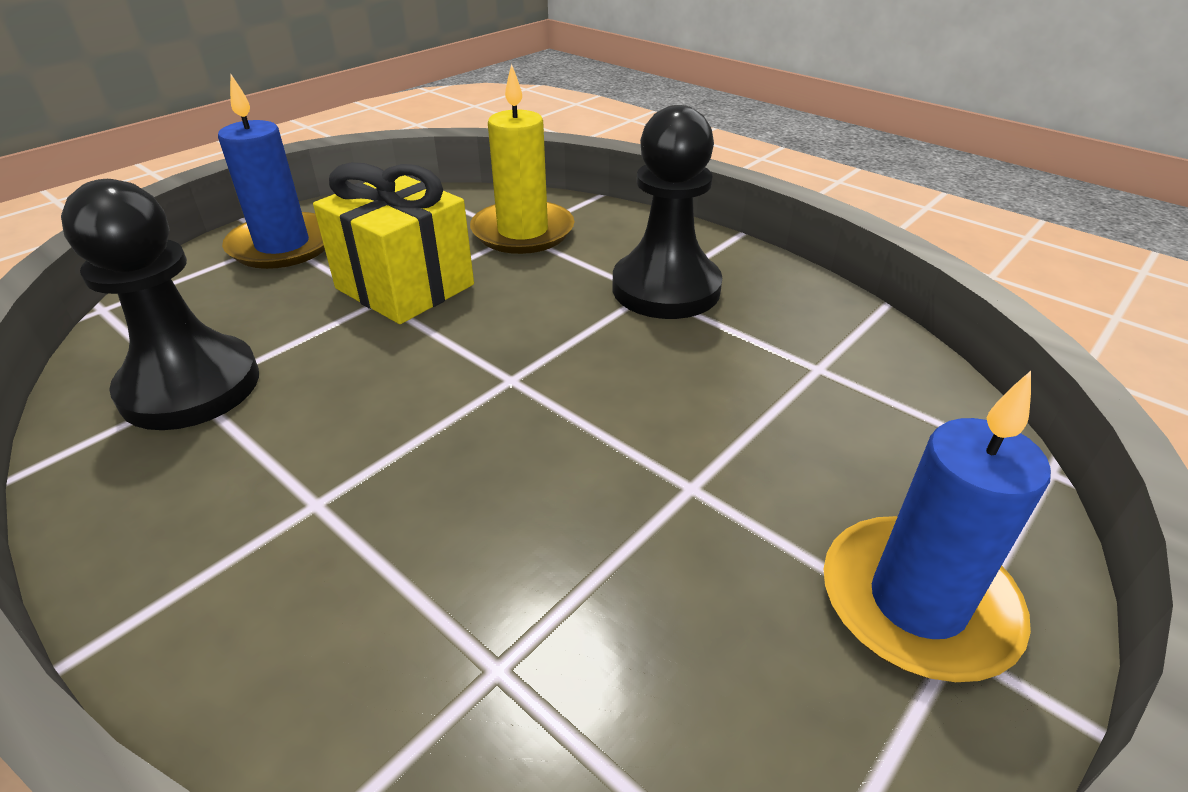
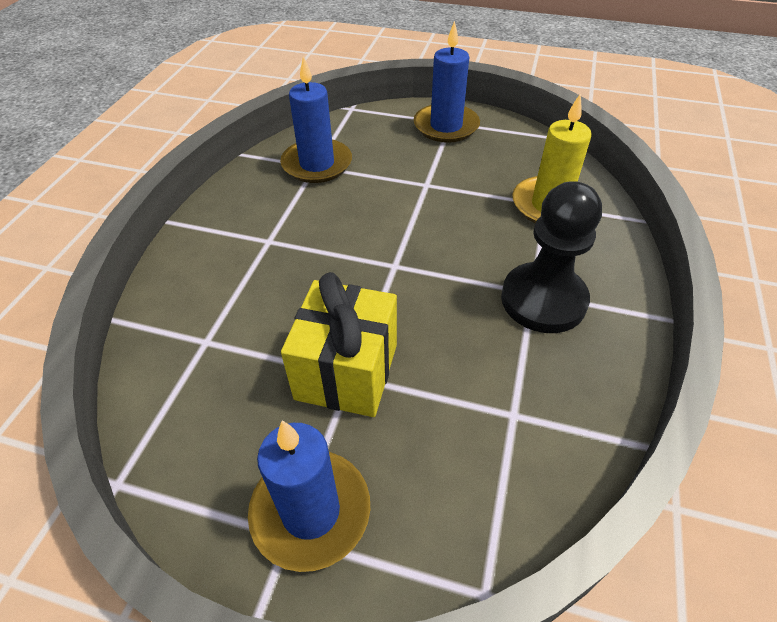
camera: 65 degrees right, 10 degrees up
black pawn [61,179,259,430] -> blue candle [280,56,352,183]
yellow gift [313,162,474,324] -> yellow gift moved to [281,272,397,417]

